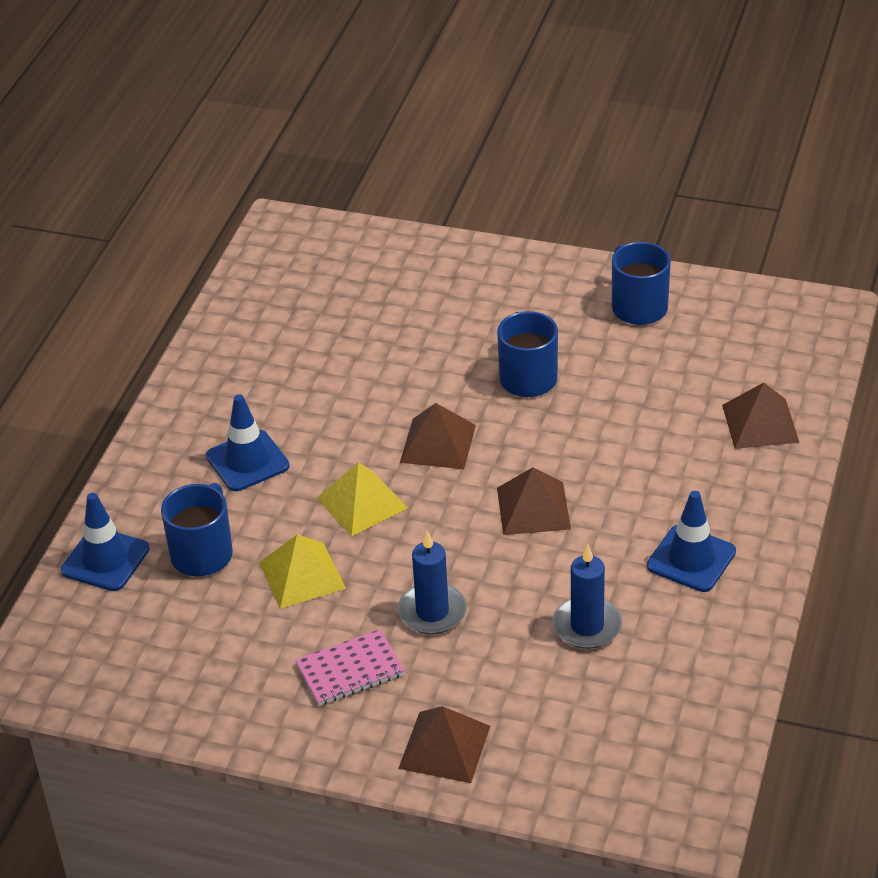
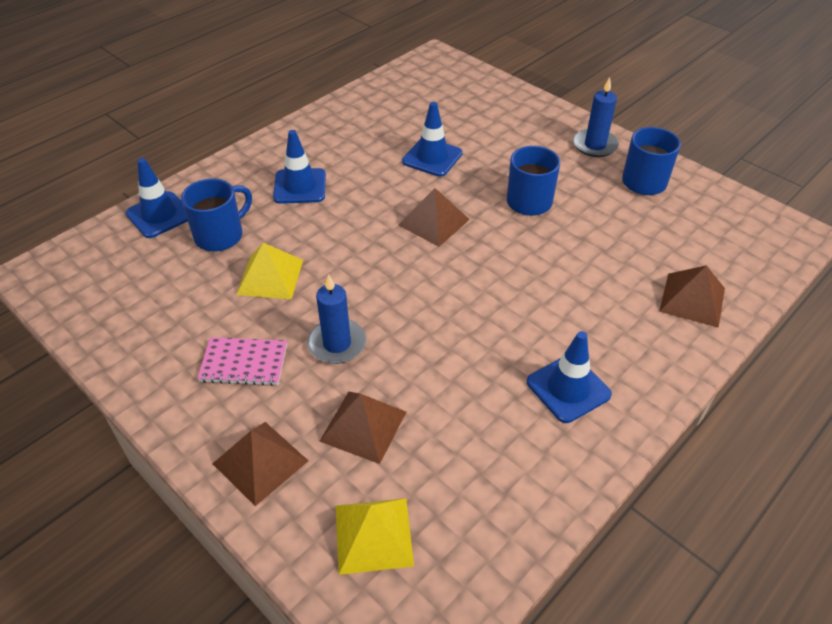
camera: 25 degrees right, 5 degrees up
yellow pyramid [317,462,408,536] -> yellow pyramid moved to [336,498,414,575]
brown pyramid [497,467,571,535] -> brown pyramid moved to [319,392,406,464]
blue candle [552,545,622,649] -> blue candle moved to [573,77,619,157]
none -> blue traffic cone [402,102,462,177]

